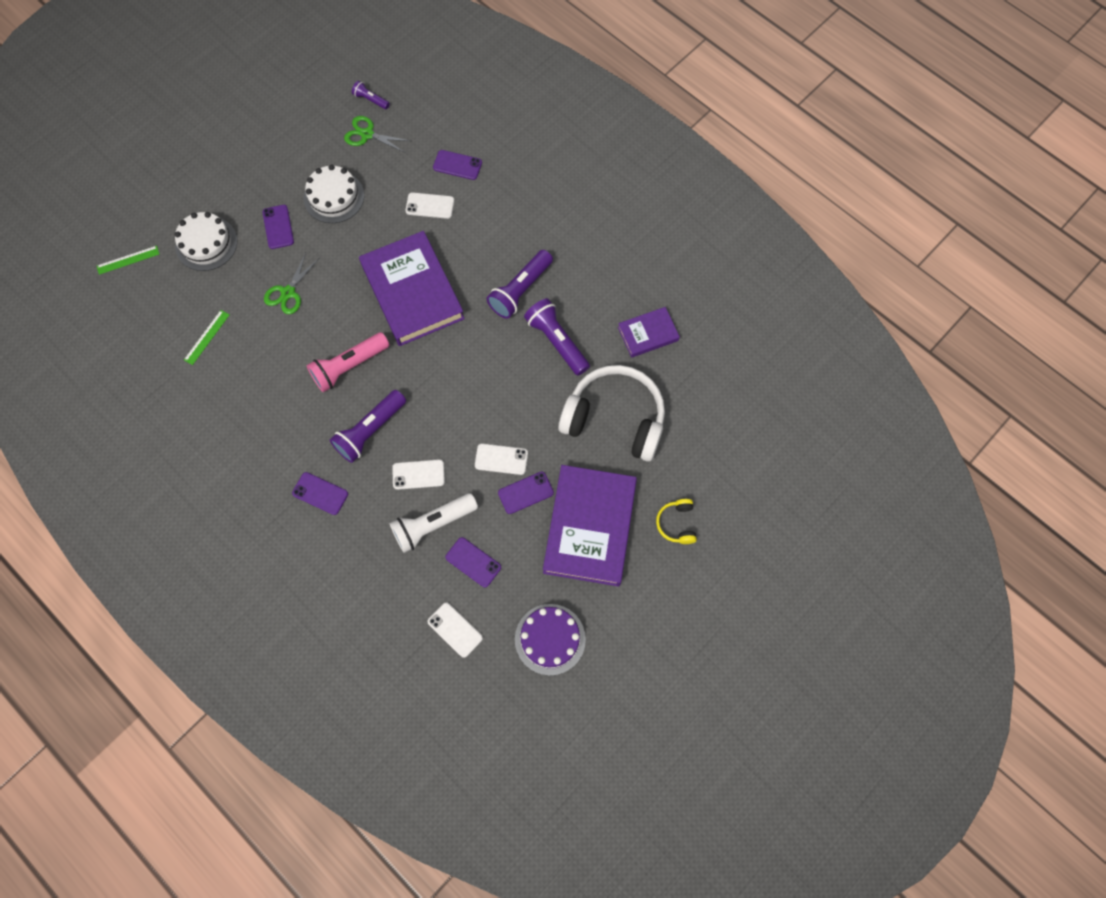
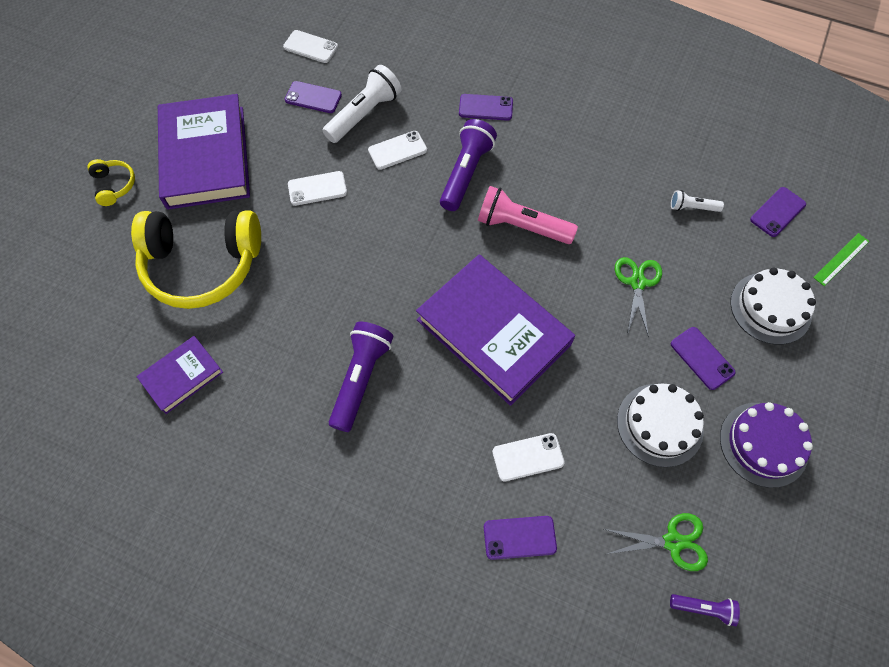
camera: 160 degrees right, 5 degrees down
green ruler [184,310,230,365] -> white flashlight [671,190,724,212]
pink flashlight [307,332,389,392] -> pink flashlight turned 105 degrees counterclockwise [478,186,578,244]
purple phone [498,472,554,514] -> purple phone moved to [750,187,806,237]
purple cake [515,604,586,676] -> purple cake moved to [720,402,813,488]
purple flashlight [524,298,590,375] -> none
white headphones [558,365,665,462] -> yellow headphones [131,210,261,309]

